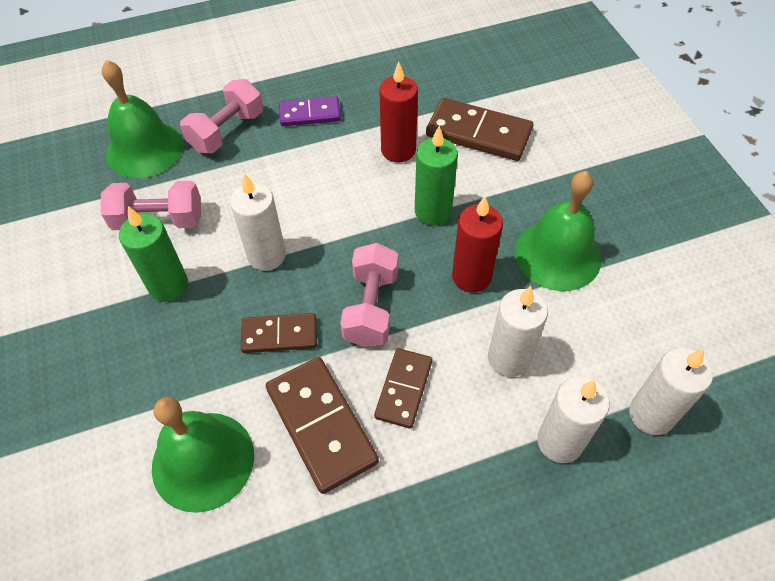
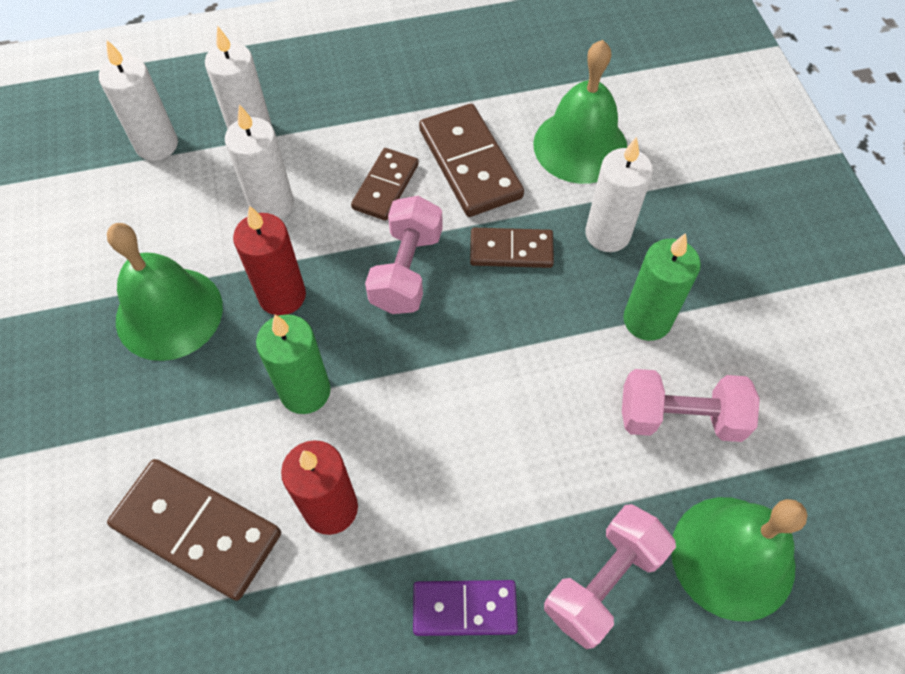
camera: 175 degrees left, 5 degrees up
white candle [230,173,286,271] -> white candle moved to [585,137,653,252]

